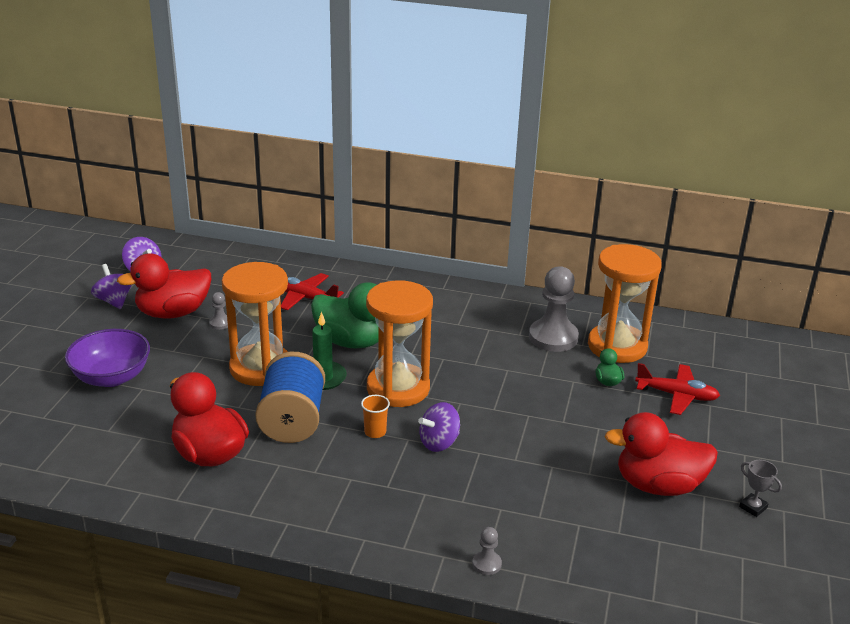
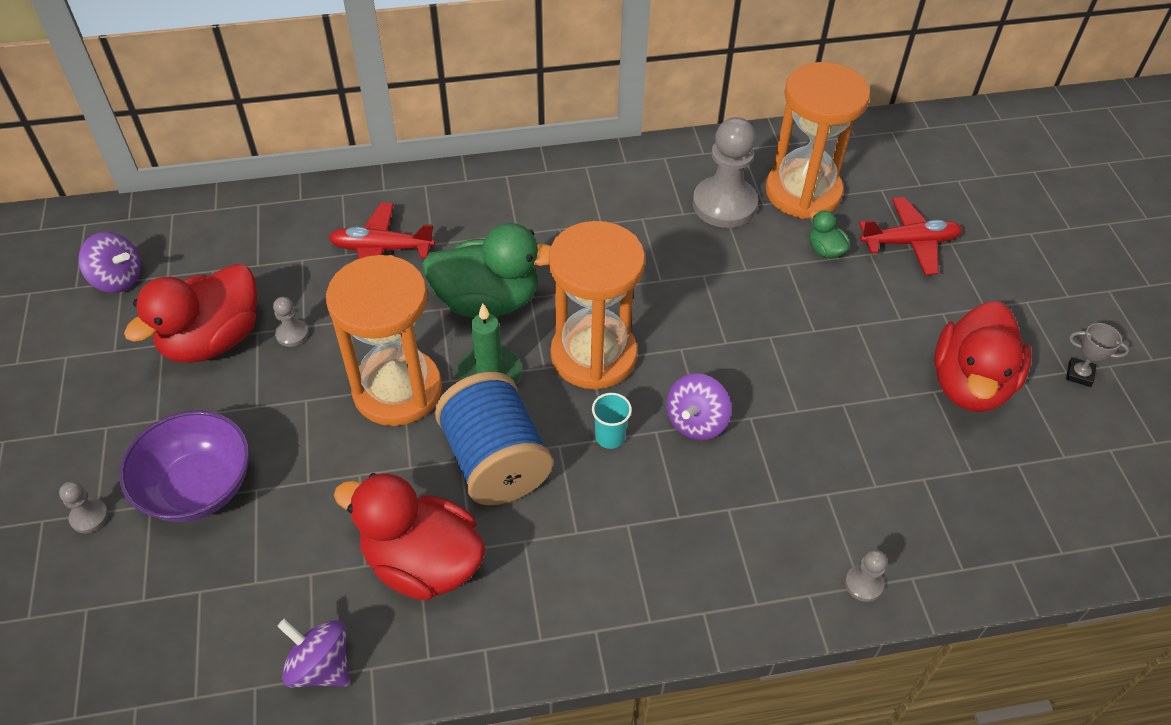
camera: 25 degrees left, 20 degrees up
purple spinning top [91,264,132,309] -> purple spinning top moved to [277,619,349,687]
orange cup [361,395,390,438] -> turquoise cup [592,393,632,449]
red duck [604,412,718,496] -> red duck turned 45 degrees counterclockwise [934,301,1032,412]
none -> grey pawn [59,481,108,533]

